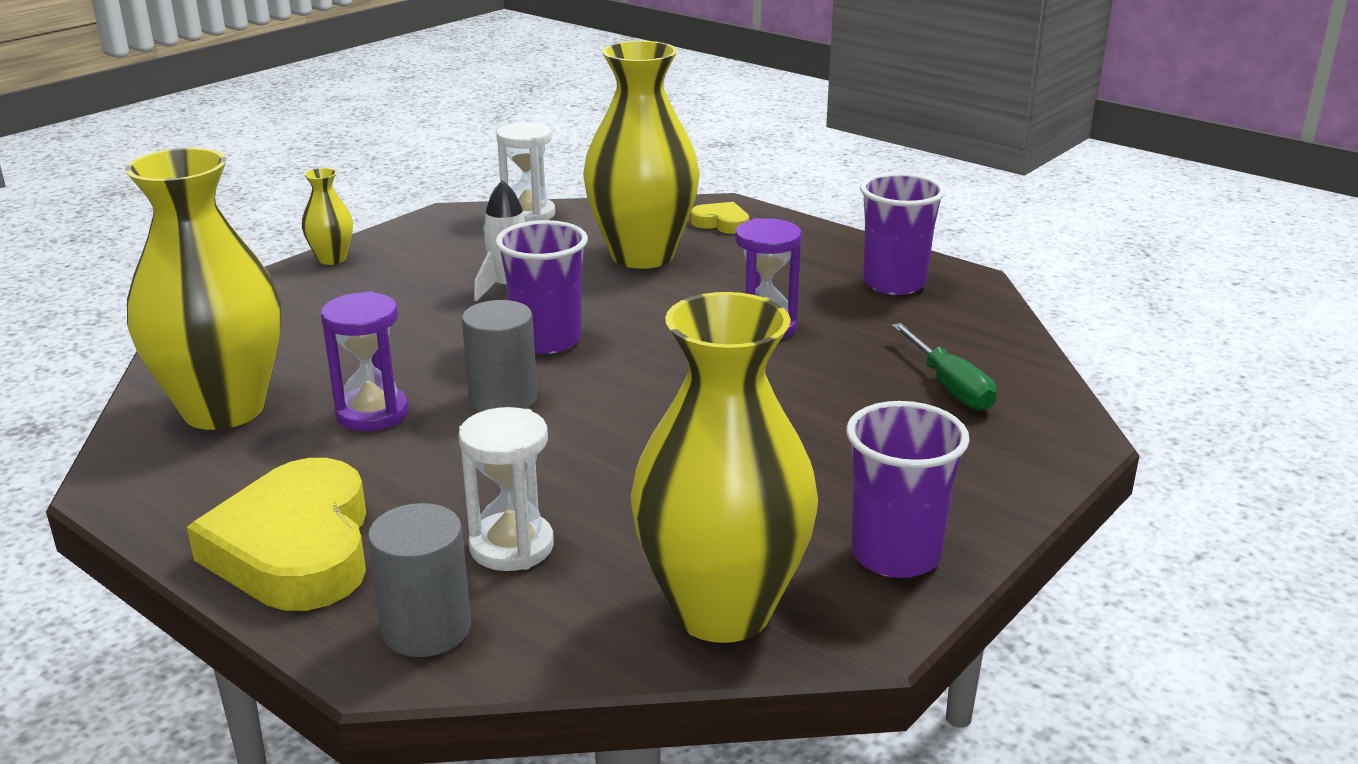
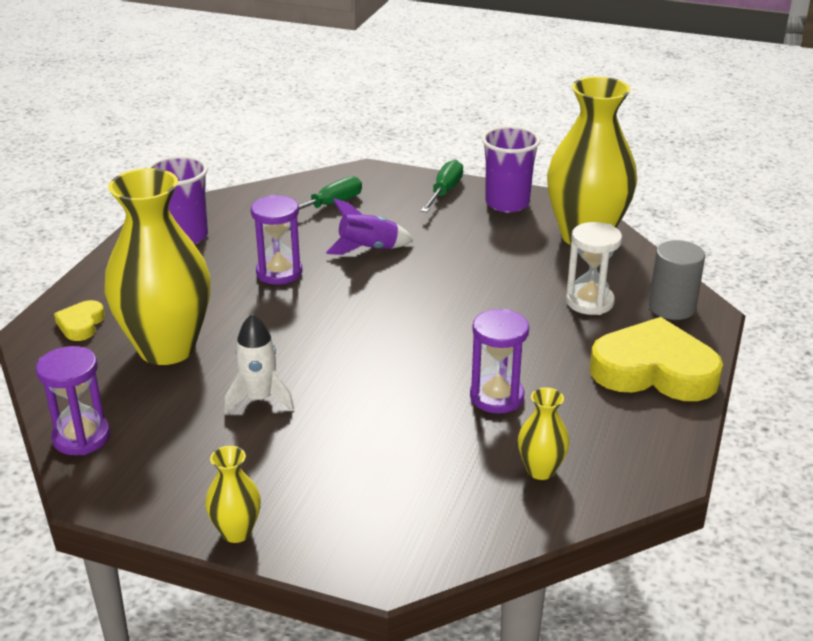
camera: 110 degrees left, 5 degrees up
yellow vase [125,148,281,430] -> yellow vase [518,387,569,480], size x0.44
yellow heart [187,458,366,611] -> yellow heart turned 135 degrees counterclockwise [590,317,723,401]
grey cylinder [462,300,537,412] -> none
purple cup [495,220,588,354] -> none
white hourglass [496,122,555,222] -> purple hourglass [36,346,110,455]
none -> purple rocket [326,198,413,255]
none -> green screwdriver [421,160,463,212]

